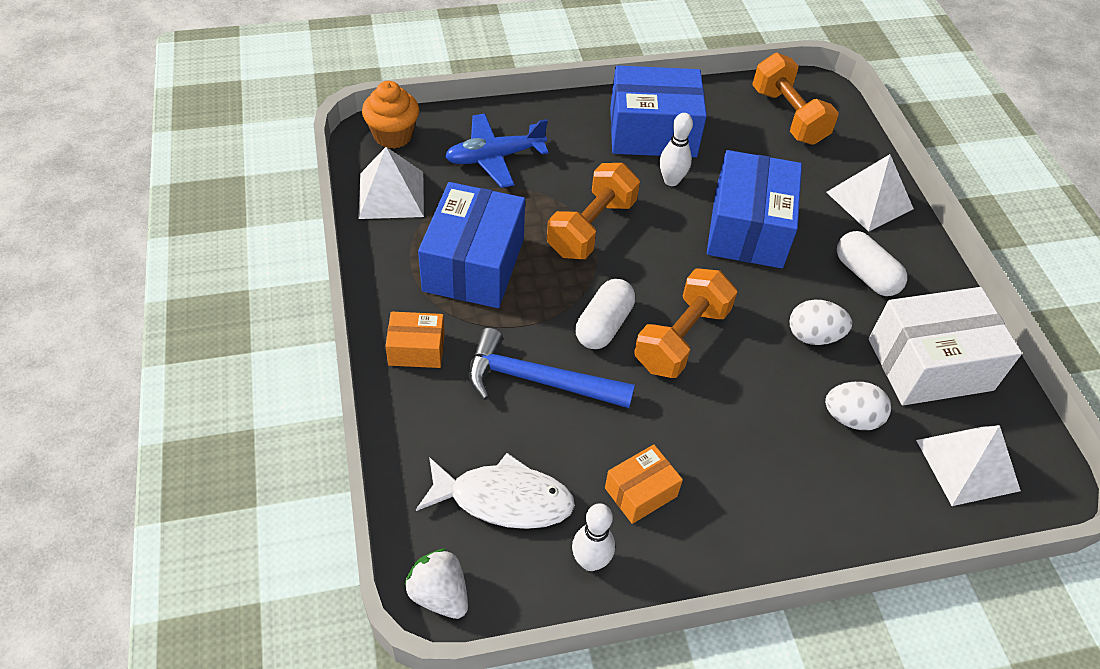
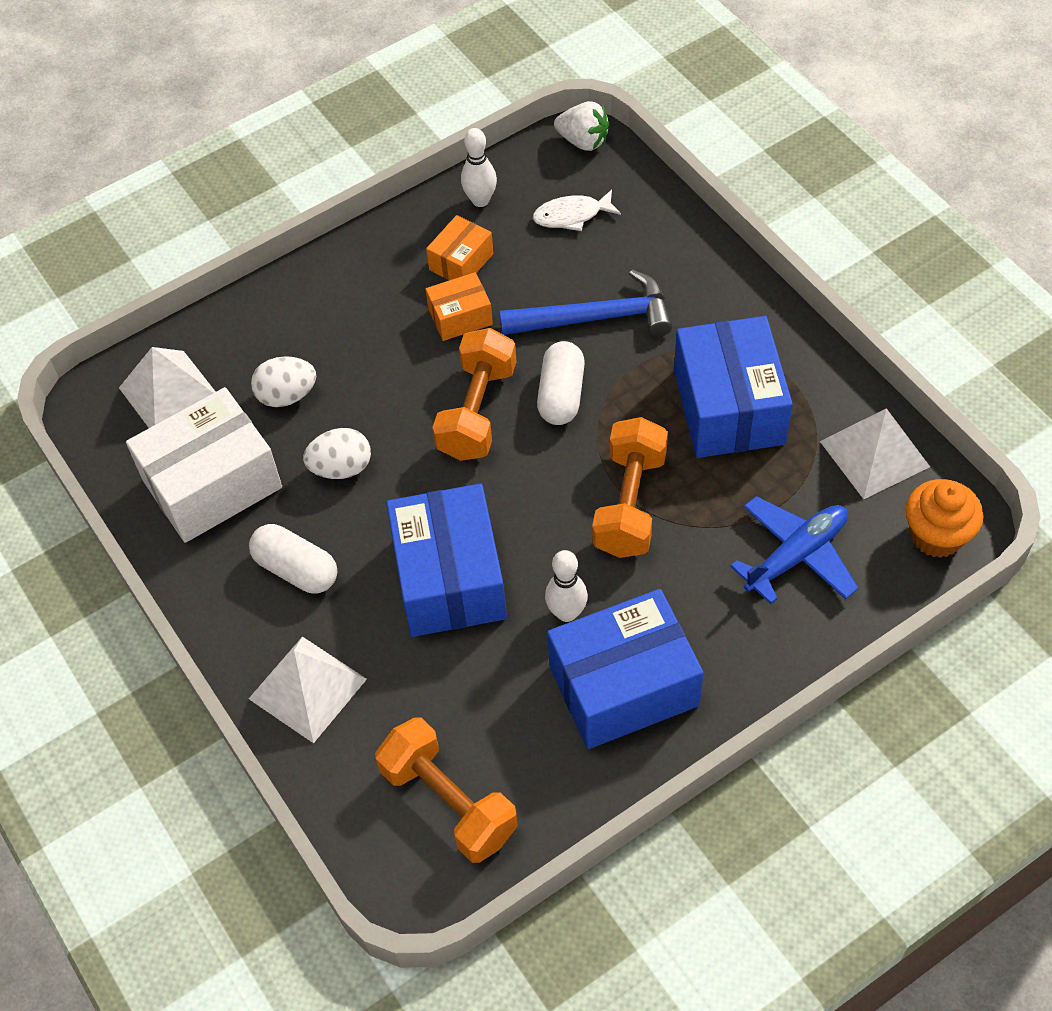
camera: 165 degrees right, 5 degrees up
orange box [385,312,445,368] -> orange box moved to [426,272,493,341]
white fish [416,453,575,529] -> white fish [533,189,621,231], size x0.64

